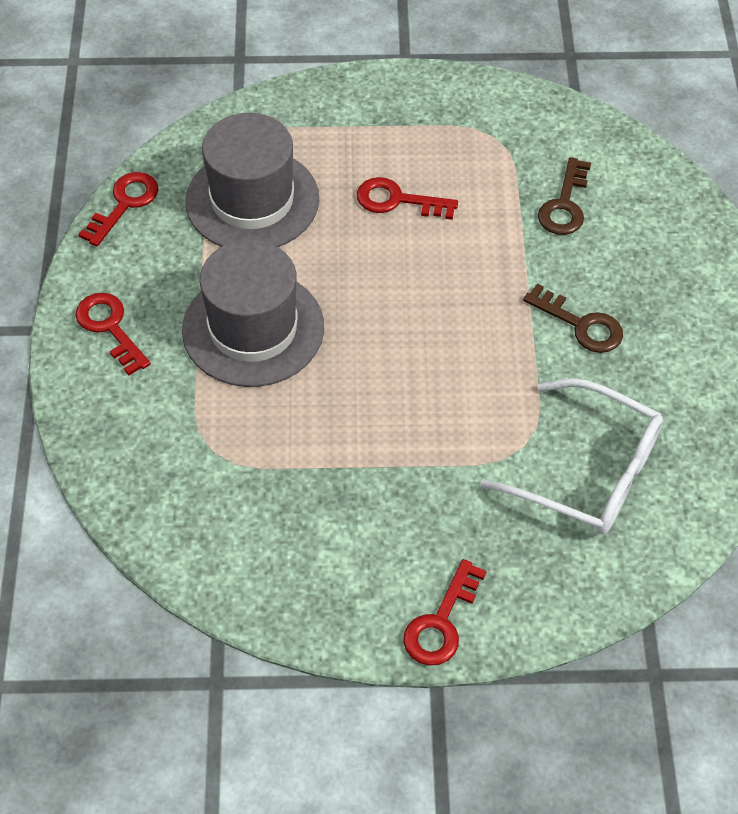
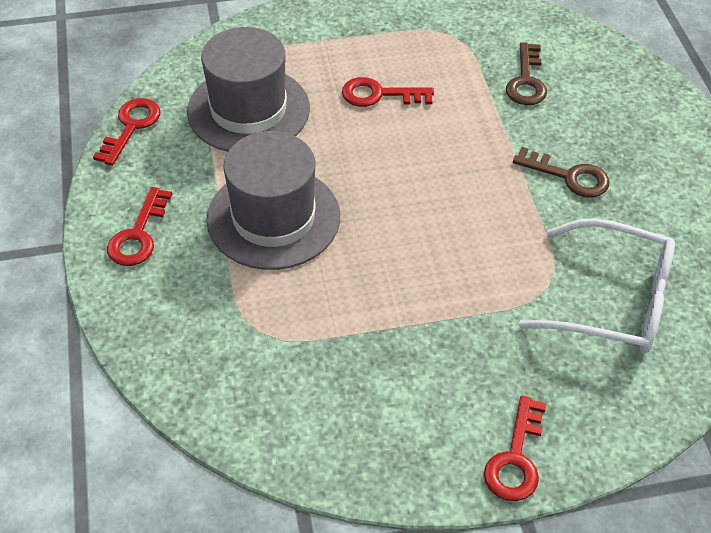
camera: 10 degrees left, 5 degrees down
red key [75,293,151,375] -> red key turned 120 degrees counterclockwise [107,187,172,266]

